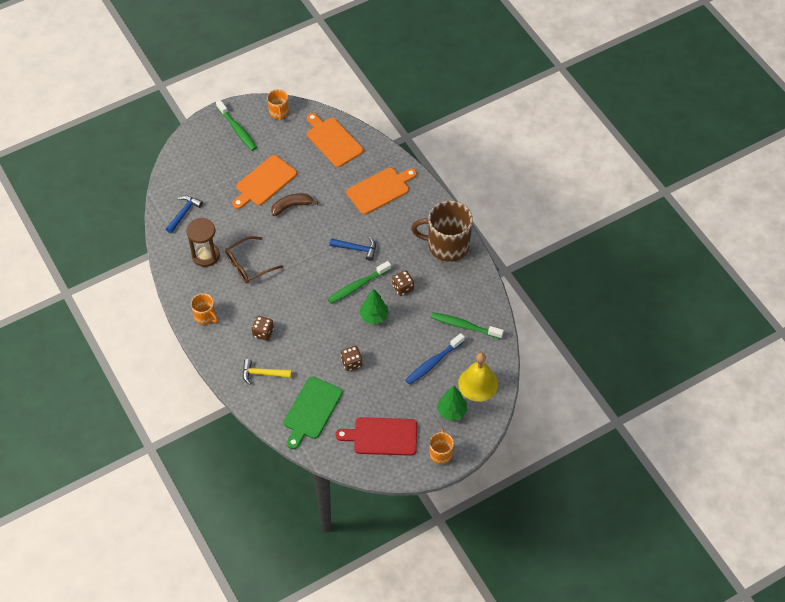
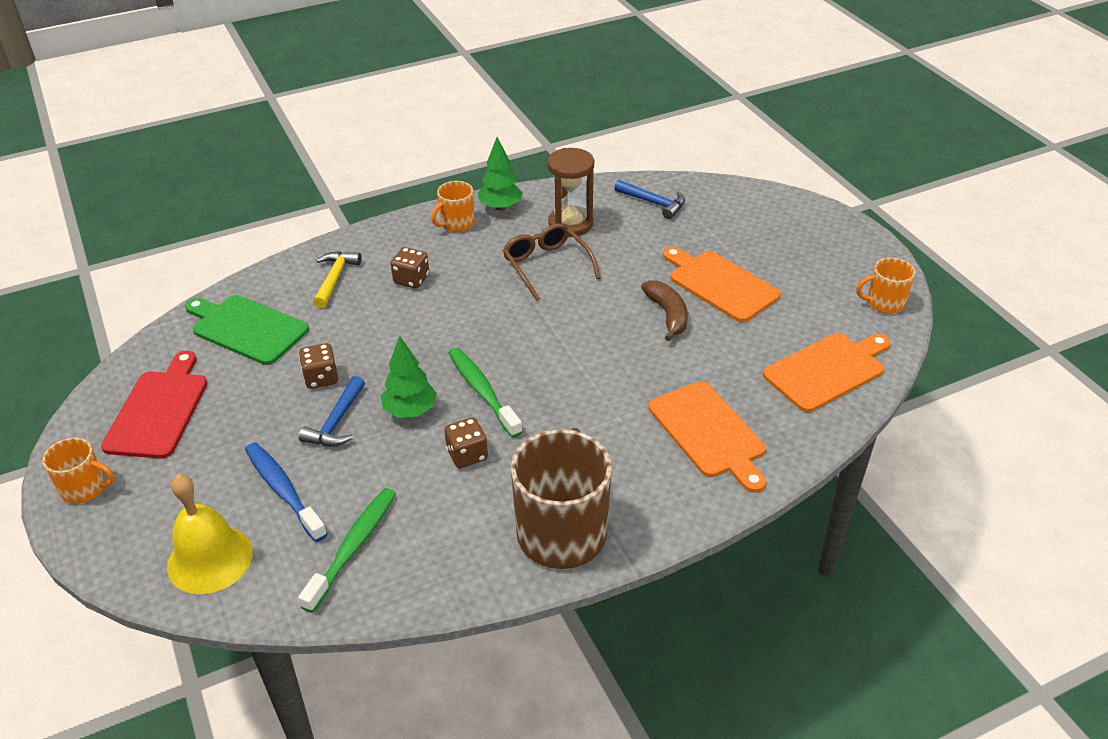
camera: 95 degrees right, 15 degrees down
green toothbrush [216,100,257,151] -> none
blue hammer [329,237,376,261] -> blue hammer moved to [299,376,365,446]
green tree [437,386,467,421] -> green tree moved to [478,137,523,211]

